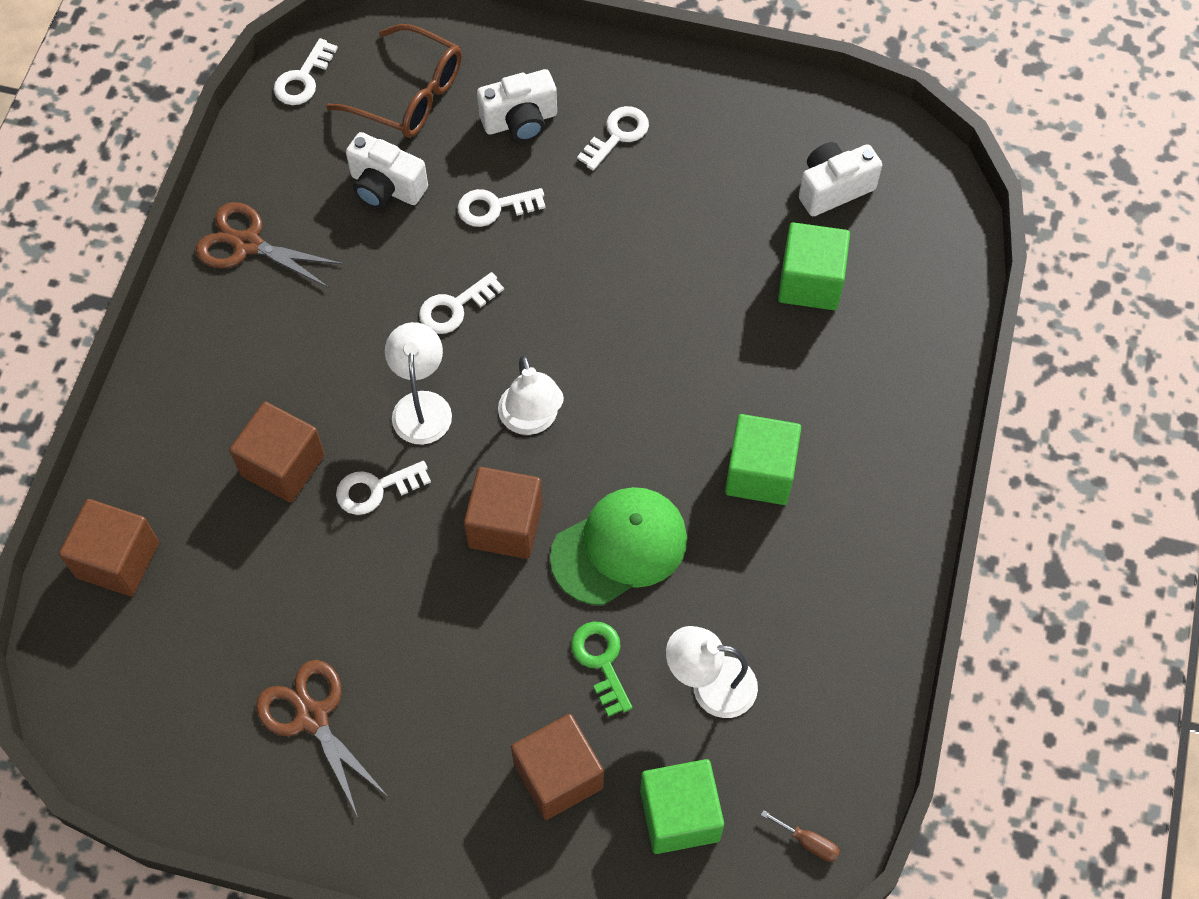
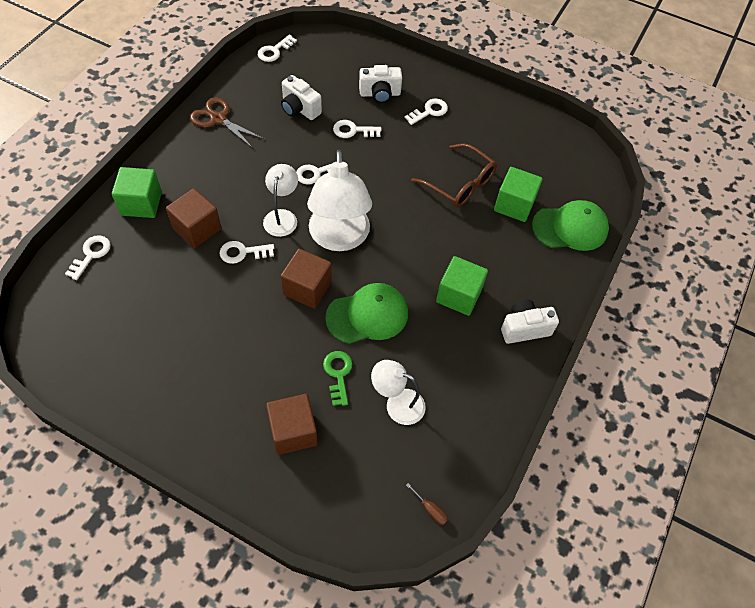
camera: 10 degrees right, 5 degrees down
brown cube [59,499,159,596] -> white key [65,235,111,280]
brown scissors [256,660,387,817] -> none
brown glasses [326,24,462,138] -> brown glasses moved to [411,143,497,208]
white lamp [498,355,564,435] -> white lamp [307,150,372,251], size x1.80
green cube [640,759,724,854] -> green cube moved to [112,167,162,218]
white camera [799,142,882,216] -> white camera moved to [501,300,559,344]
none -> green cap [532,200,609,251]

